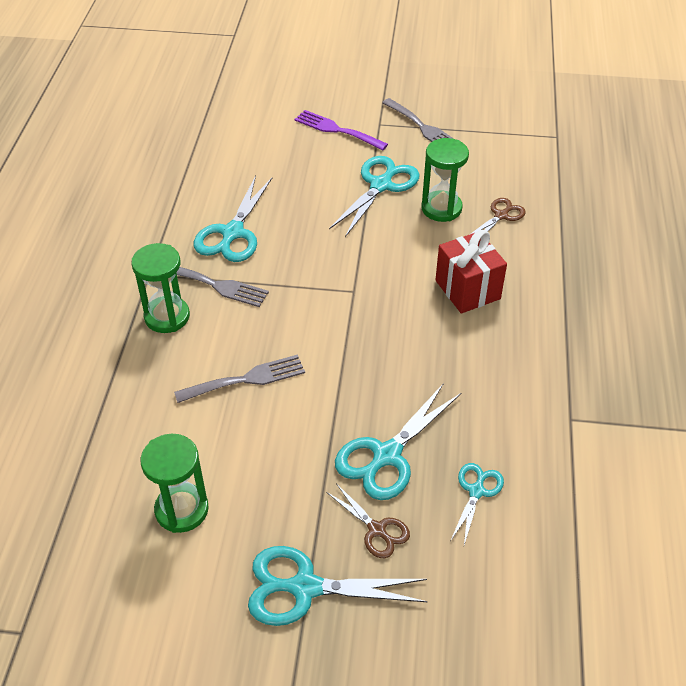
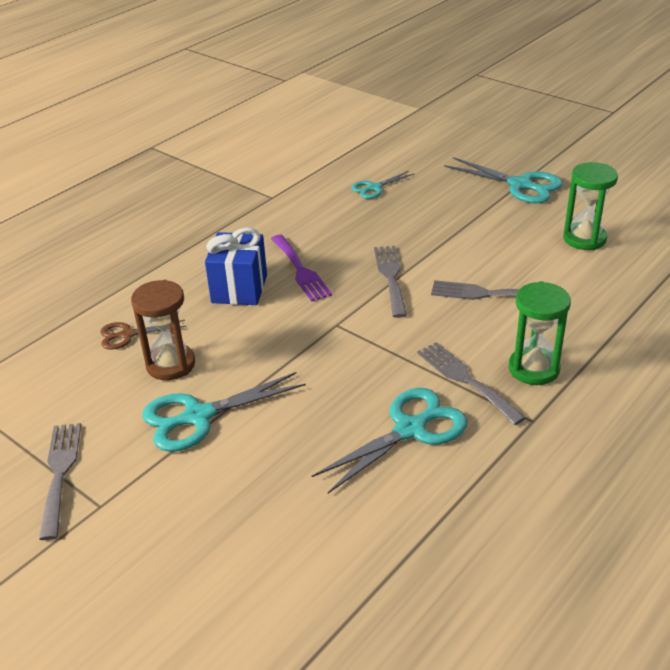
camera: 145 degrees left, 10 degrees down
purple fork [294,110,388,151] -> purple fork moved to [271,235,332,302]
brown scissors [326,483,410,558] -> none
turquoise scissors [335,383,461,500] -> none
green hourglass [421,138,469,222] -> brown hourglass [131,280,195,380]
red gift [435,230,507,314] -> blue gift [205,227,267,305]
none -> grey fork [374,246,407,318]

